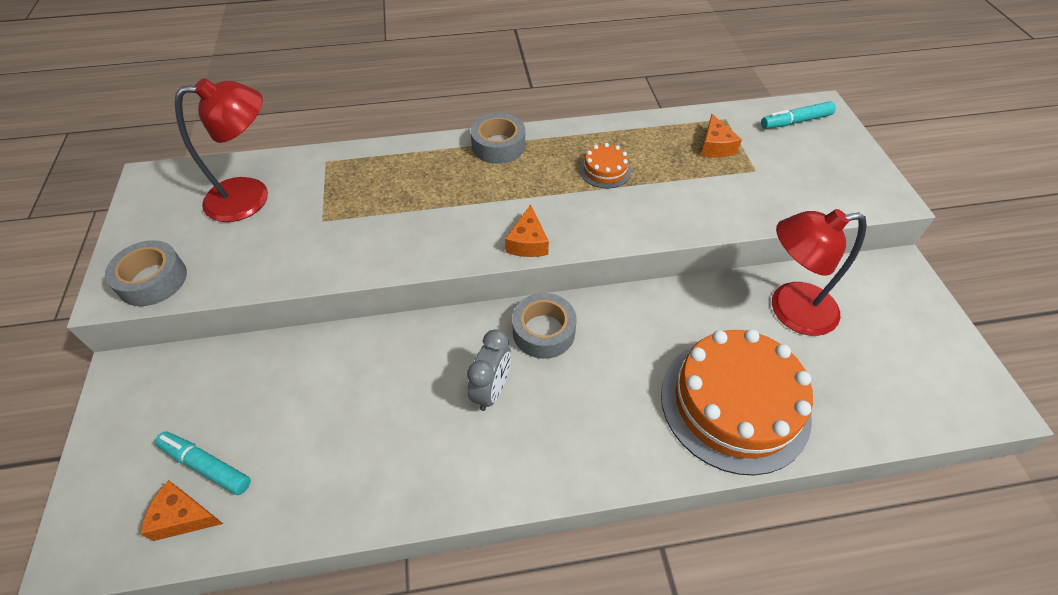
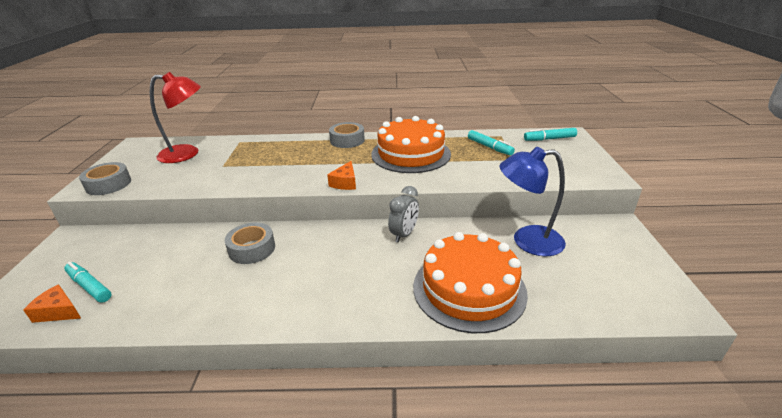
camera: 10 degrees right, 20 degrees down
grey clock [467,329,511,411] -> grey clock moved to [388,186,419,243]
grey tape [512,293,577,359] -> grey tape moved to [225,223,275,264]
orange cake [579,143,631,188] -> orange cake [371,116,451,173], size x2.31
orange cheese [701,114,742,157] -> turquoise marker [468,130,515,155]
red lamp [772,209,867,336] -> blue lamp [499,147,566,257]

